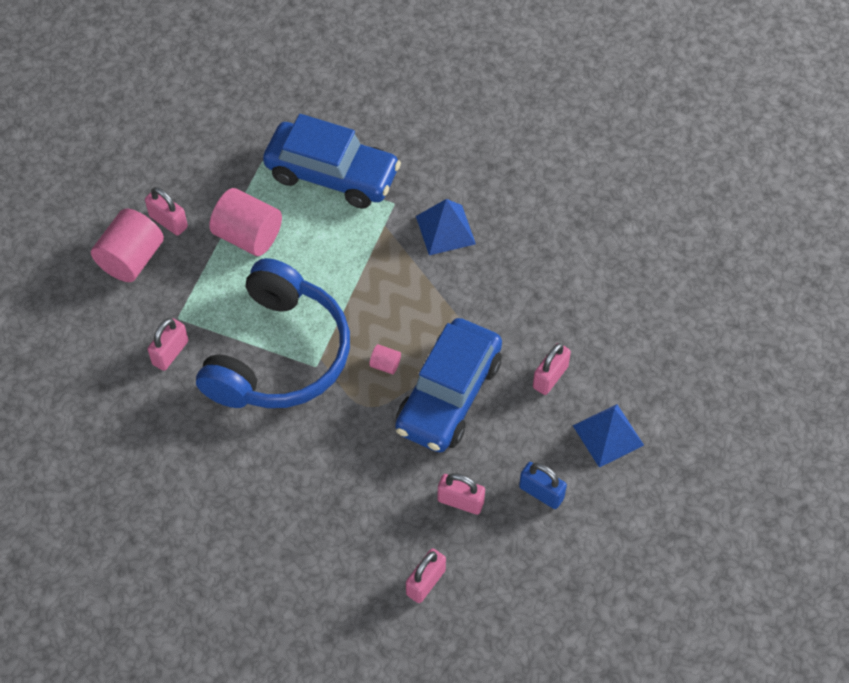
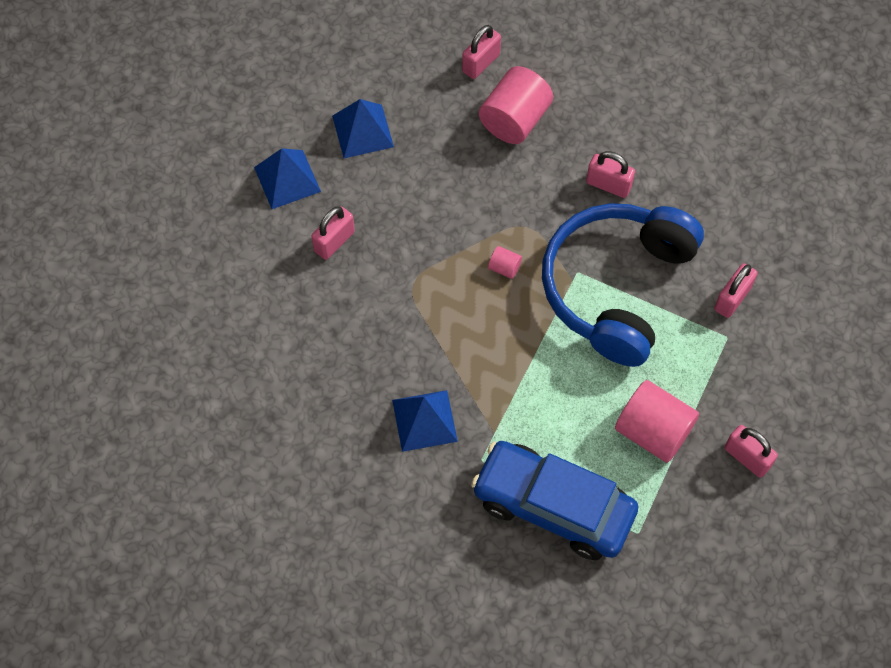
camera: 175 degrees left, 5 degrees up
pink cylinder [91,208,164,282] -> pink cylinder moved to [479,66,553,144]
blue car [395,318,502,453] -> none
pink padlock [437,473,485,515] -> pink padlock moved to [586,151,635,198]
blue padlock [519,462,567,509] -> blue pyramid [332,99,394,158]

